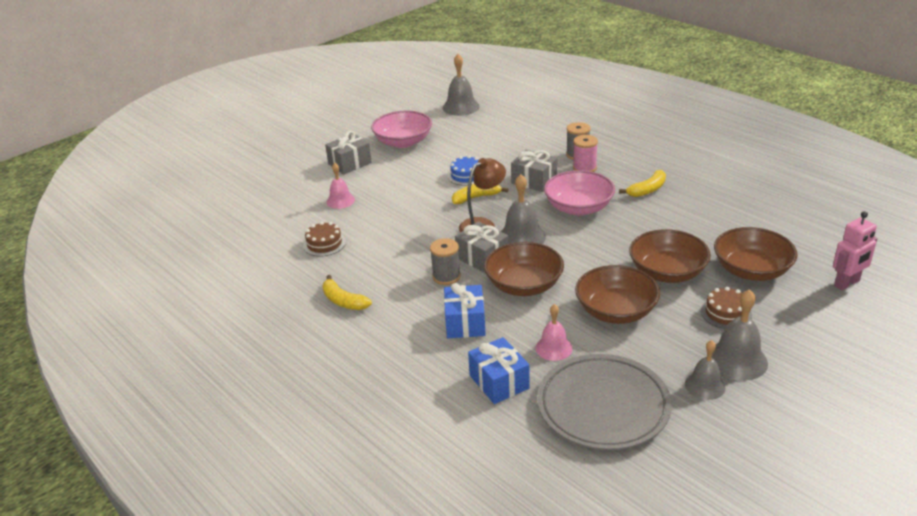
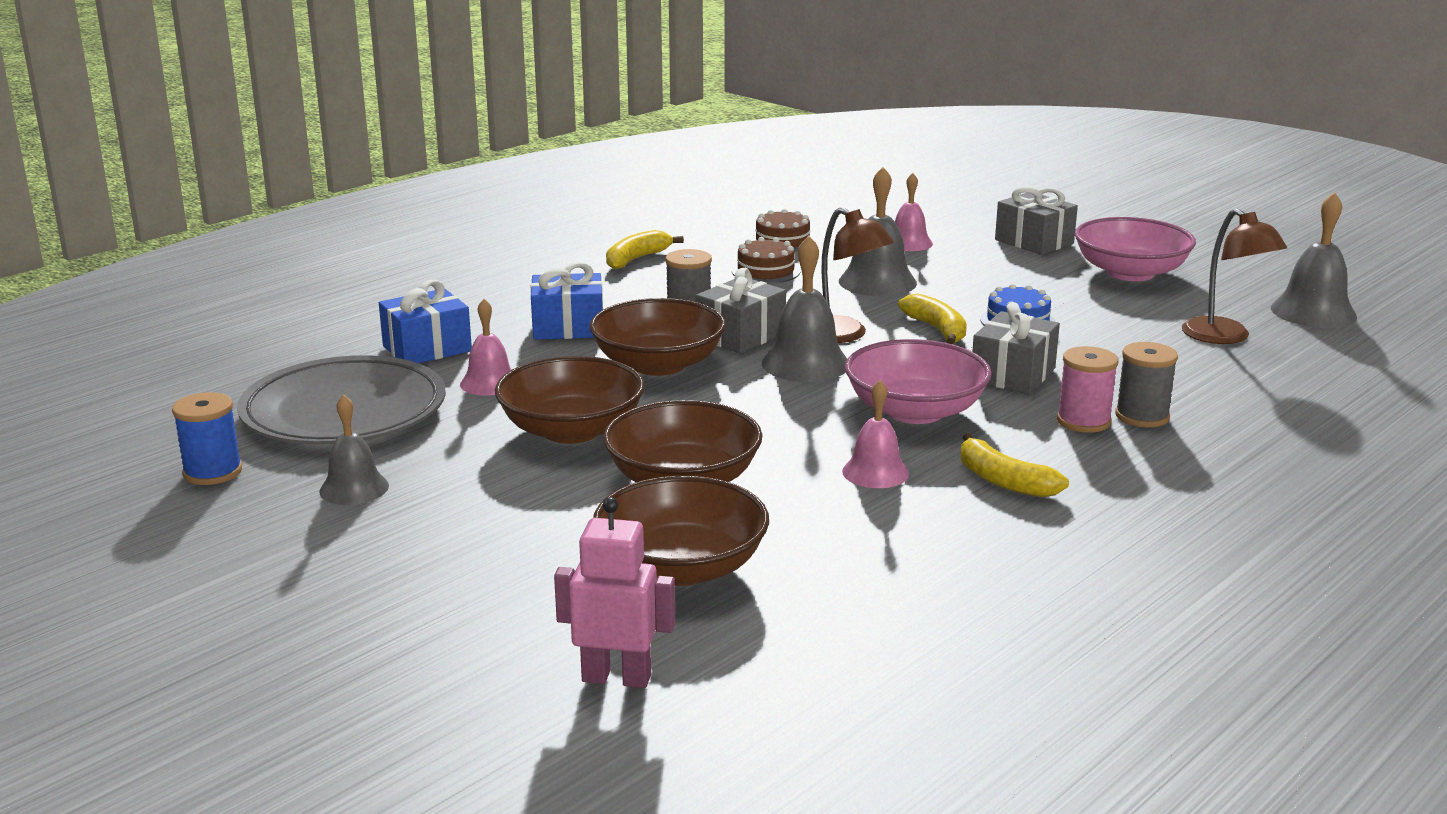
camera: 85 degrees right, 10 degrees down
brown cake [701,287,752,329] -> brown cake moved to [732,237,800,284]
grey bell [712,289,768,381] -> grey bell moved to [839,167,917,296]
pink robot [833,211,878,291] -> pink robot turned 135 degrees clockwise [554,497,675,688]
none -> blue spool [172,392,242,485]
none -> pink bell [842,380,909,488]
none -> brown lamp [1182,208,1287,344]

